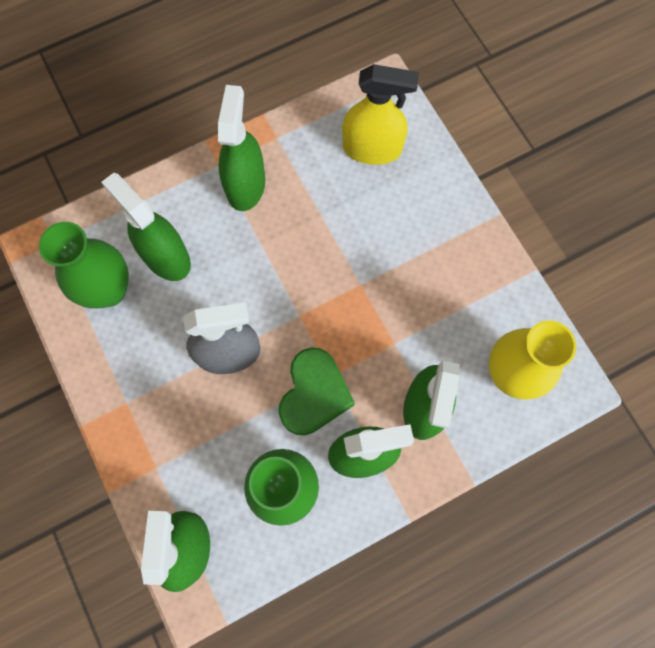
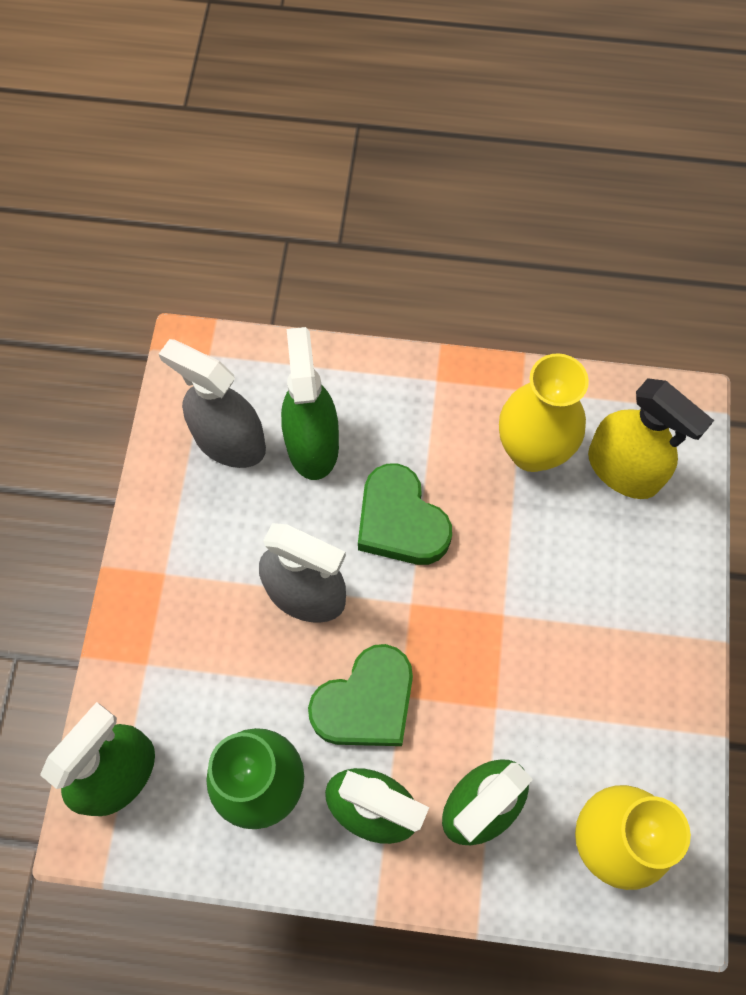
camera: 35 degrees right, 5 degrees down
green vase [39,222,129,309] -> grey spray bottle [159,339,266,468]
green spray bottle [218,85,265,211] -> none
none -> green heart [358,463,452,565]
none -> yellow vase [499,353,589,472]

